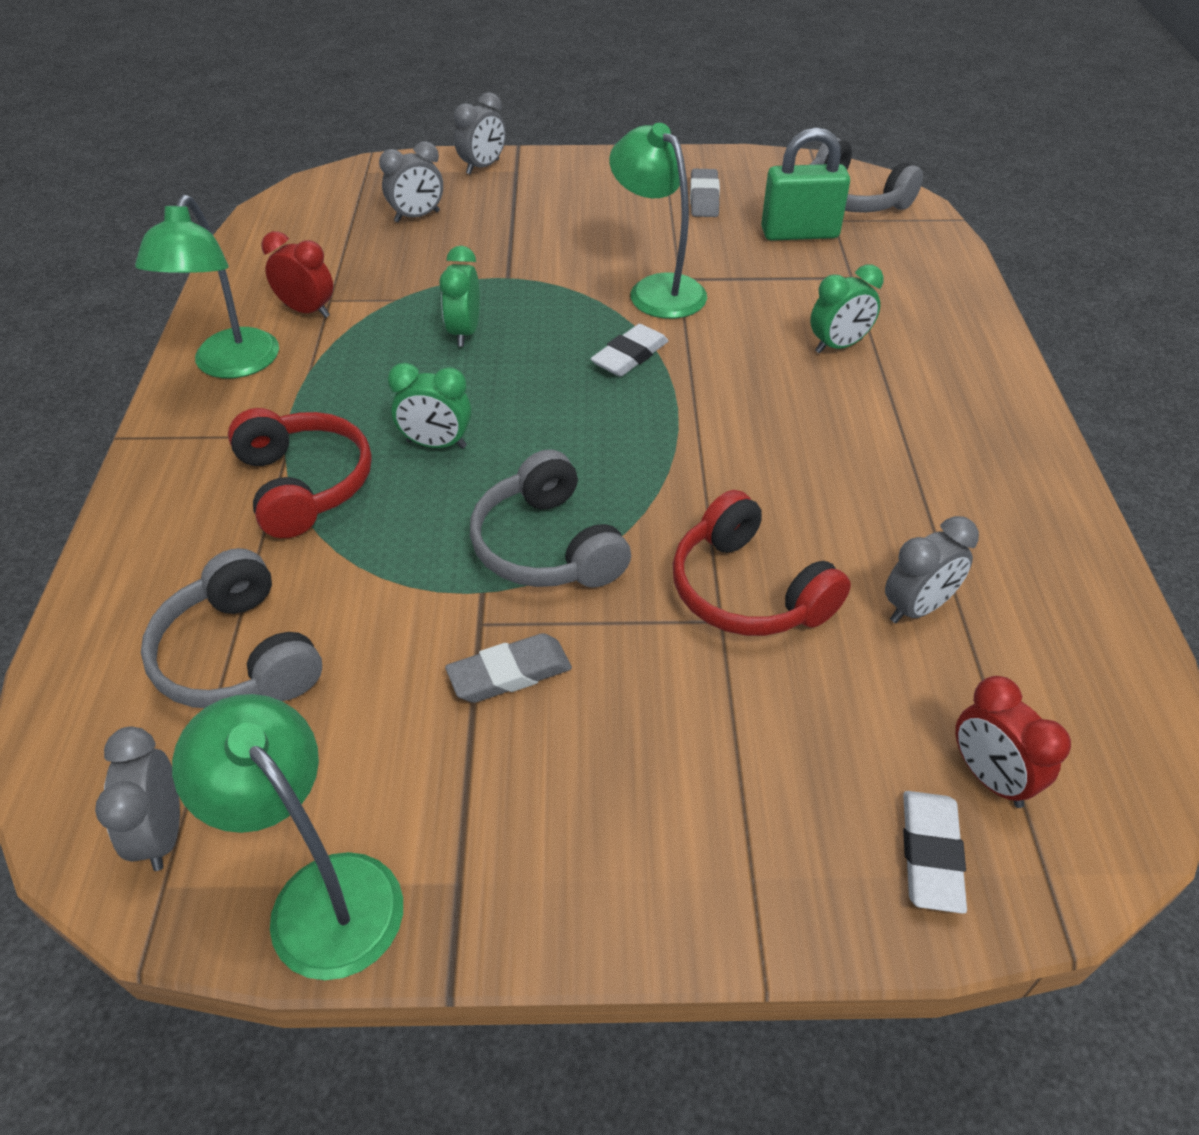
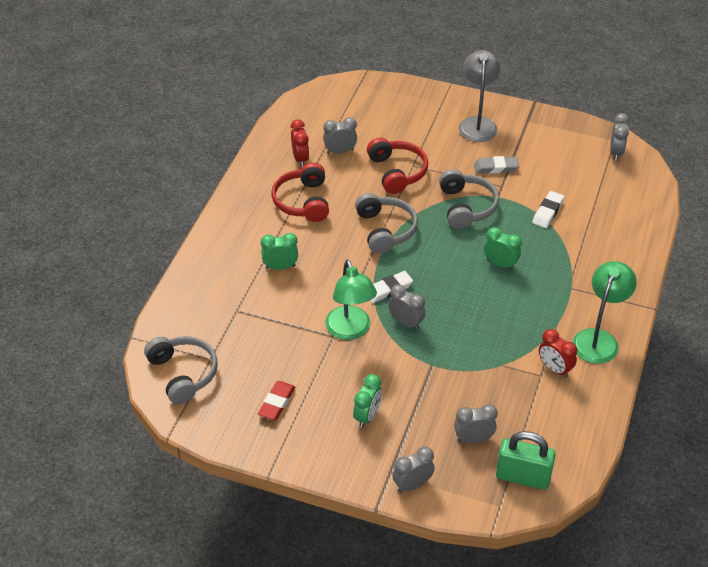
camera: 160 degrees left, 0 degrees up
grey headphones [141,548,322,708] -> grey headphones moved to [355,193,418,254]
green lamp [172,694,403,980] -> none
red headphones [228,408,372,538] -> red headphones moved to [271,163,329,222]
green clock [439,246,480,347] -> green clock moved to [353,374,382,428]
grey eraser [690,169,720,217] -> red eraser [258,381,295,420]
green padlock [761,127,850,241] -> green padlock moved to [496,431,556,490]
white eraser [903,791,967,914] -> white eraser moved to [532,191,564,228]
red clock [955,676,1071,808] -> red clock moved to [290,120,309,167]
none -> grey clock [388,284,426,330]
none -> grey lamp [458,50,500,142]

